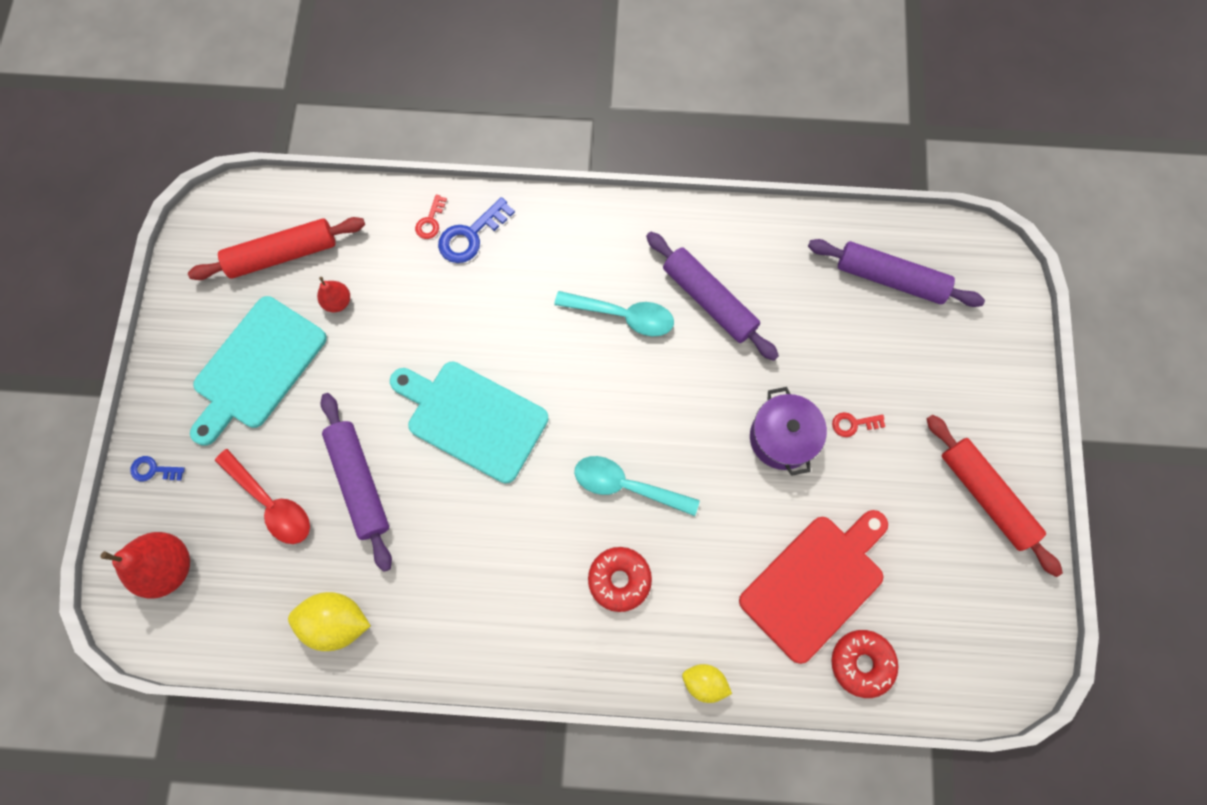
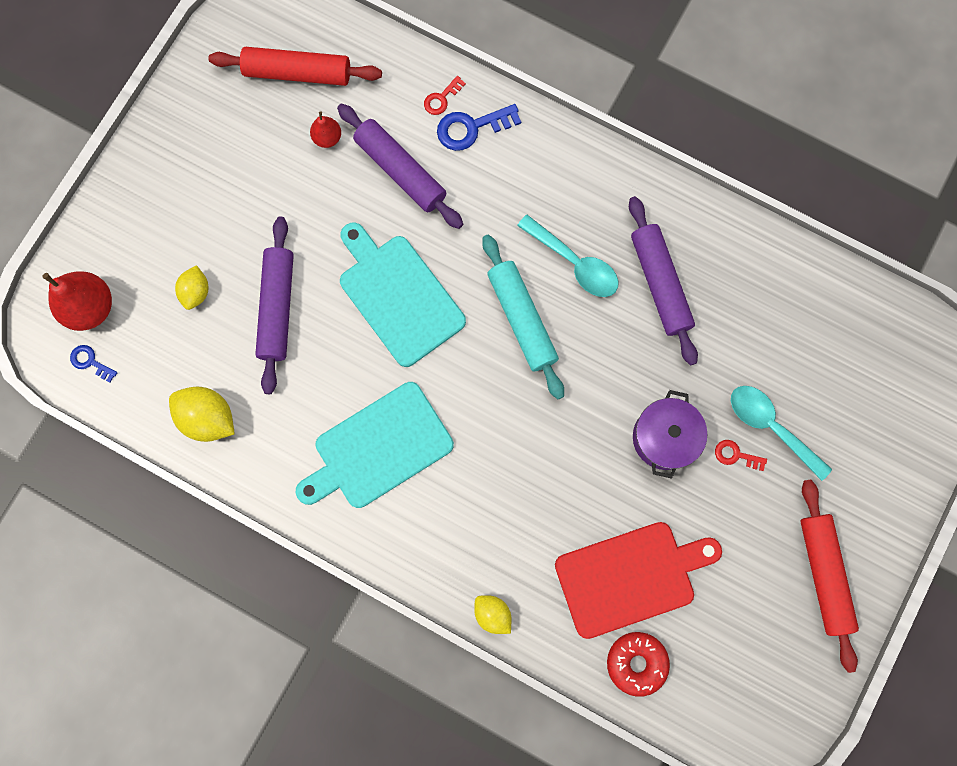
camera: 25 degrees right, 5 degrees up
blue key [130,456,185,482] -> blue key moved to [70,345,118,382]
turquoise cutting board [190,296,327,446] -> turquoise cutting board moved to [296,382,454,508]
red spoon [215,449,310,544] -> yellow lemon [175,265,208,310]
turquoise spoon [574,456,700,516] -> turquoise spoon moved to [731,386,832,481]
red donut [588,547,652,612] -> none
purple rolling pin [808,239,985,307] -> purple rolling pin moved to [337,103,463,229]
none -> turquoise rolling pin [482,235,564,399]

